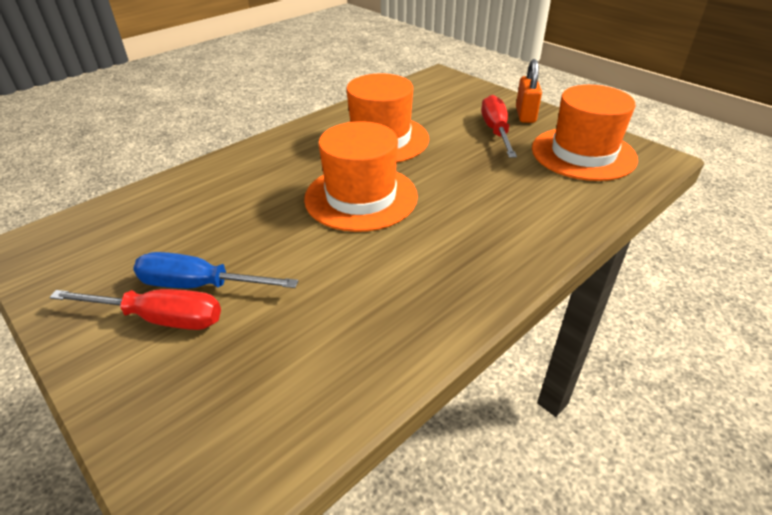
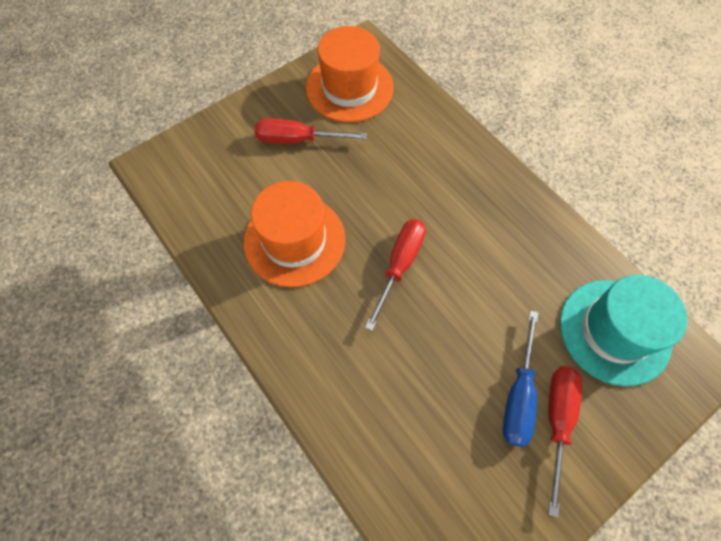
camera: 85 degrees left, 25 degrees up
orange hat [304,121,418,232] -> red screwdriver [365,219,426,331]
orange padlock [516,59,542,123] -> none
none -> turquoise hat [560,275,687,386]

